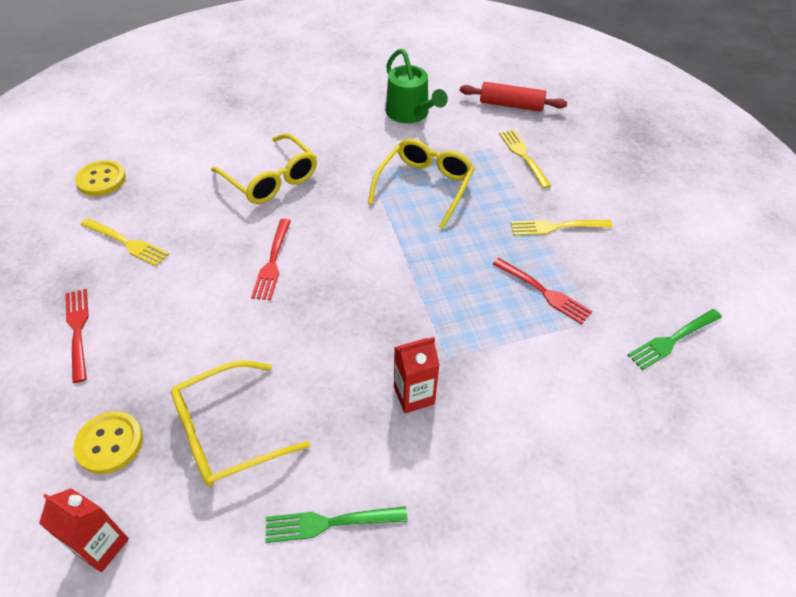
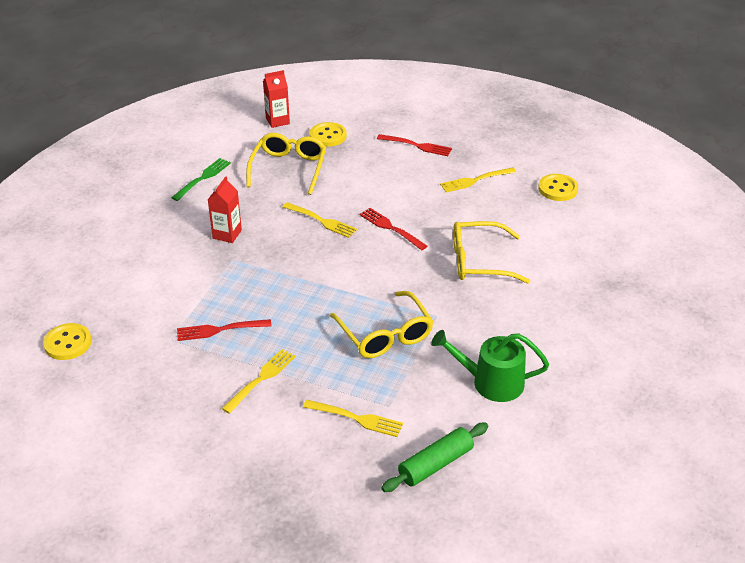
camera: 130 degrees right, 10 degrees down
red rolling pin [460,82,567,112] -> green rolling pin [381,423,488,492]
green fork [628,309,722,370] -> none
none -> yellow button [43,323,92,360]
none -> yellow fork [283,202,357,238]

